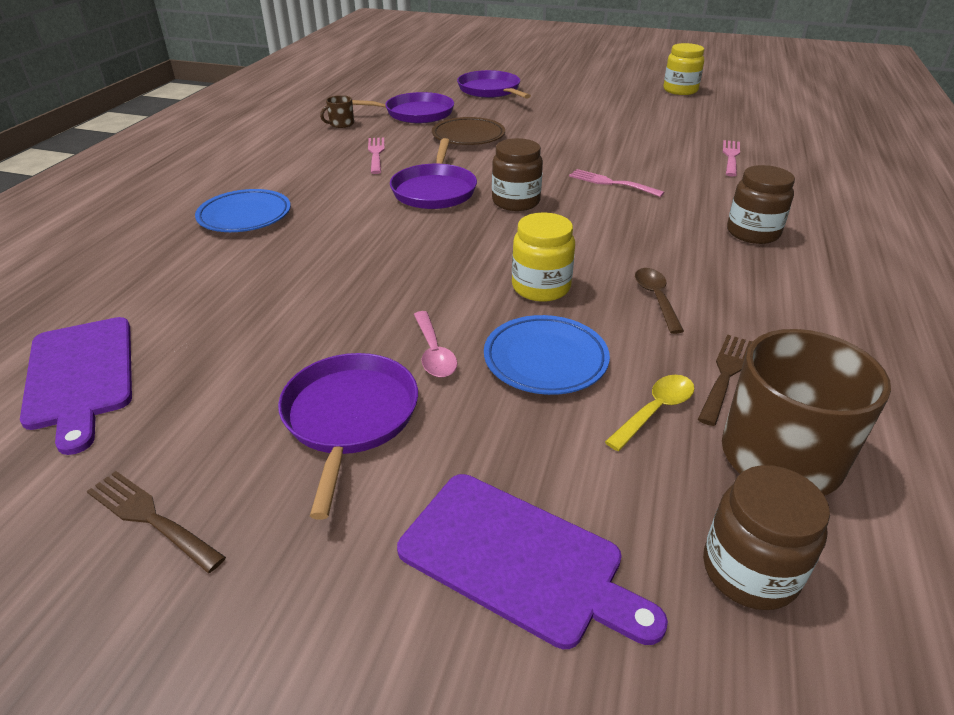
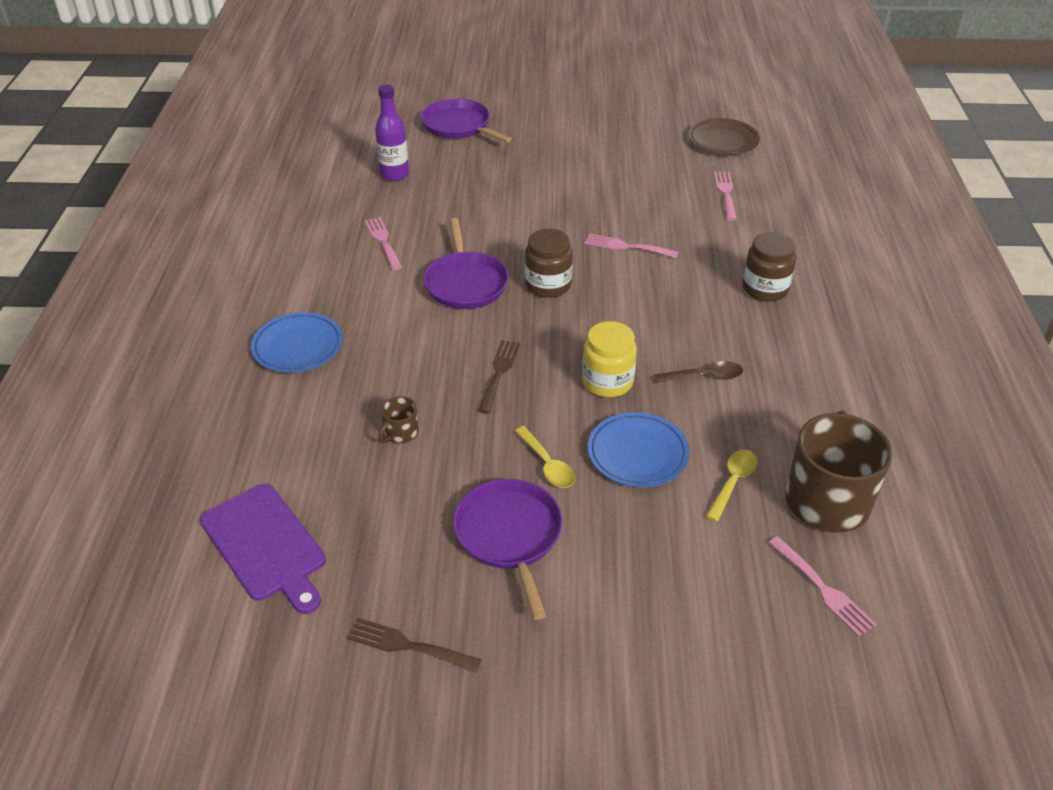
camera: 15 degrees left, 5 degrees up
brown mug [320,95,354,128] -> brown mug moved to [378,396,419,444]
purple pan [352,92,454,123] -> purple bottle [375,85,409,181]
purple cutting board [397,474,668,649] -> none
pink spoon [414,311,458,378] -> yellow spoon [515,426,575,488]
brown plate [432,117,505,145] -> brown plate moved to [689,118,760,155]
brown spoon [635,268,684,334] -> brown spoon turned 105 degrees clockwise [654,361,743,383]
yellow jar [664,43,704,95] -> none
brown fork [698,335,752,426] -> brown fork moved to [478,340,520,414]
brown jar [703,465,830,610] -> pink fork [768,536,876,637]

